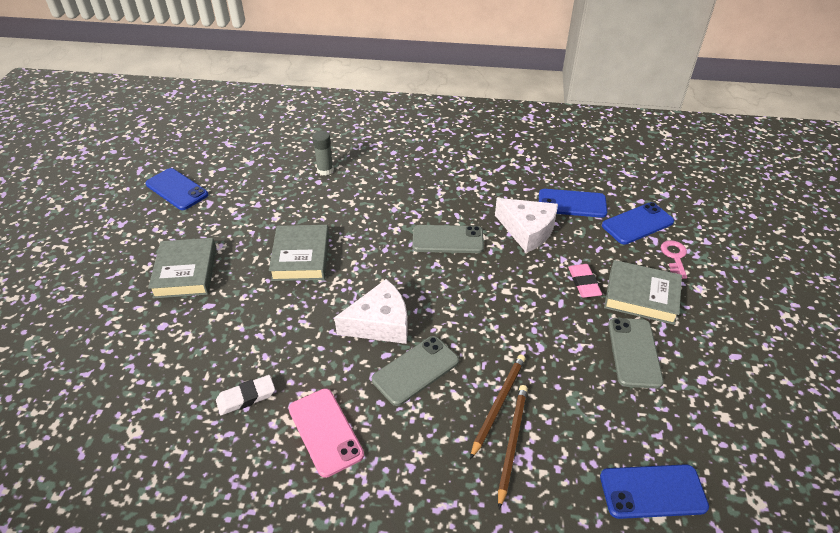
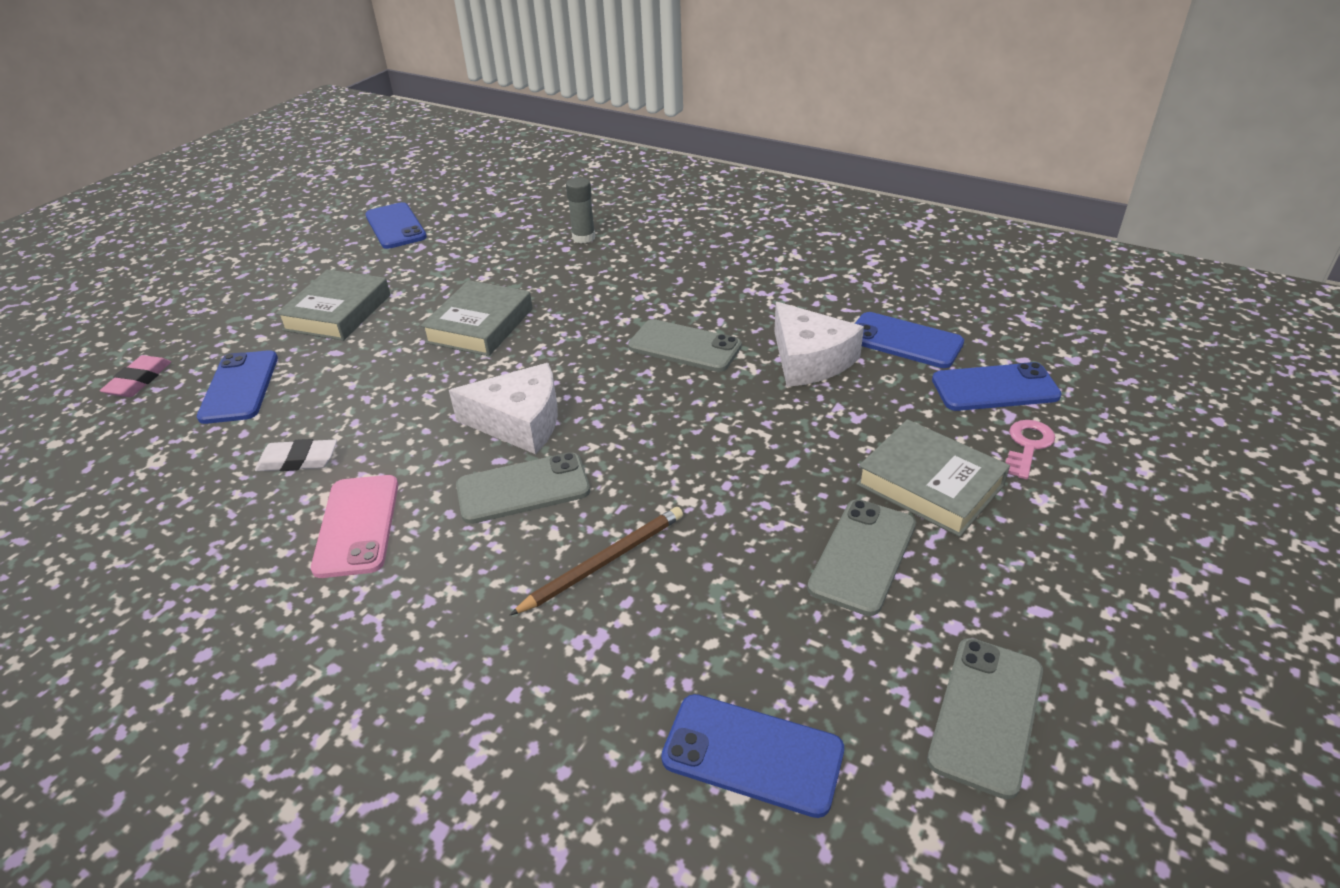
camera: 25 degrees right, 5 degrees down
brown pencil [498,385,528,509] -> none
pink eraser [568,264,602,298] -> pink eraser moved to [100,355,171,397]
none -> blue phone [197,350,278,424]
none -> grey phone [927,638,1043,799]

